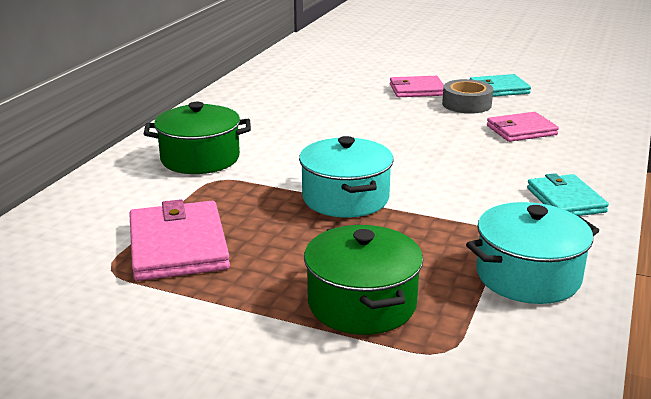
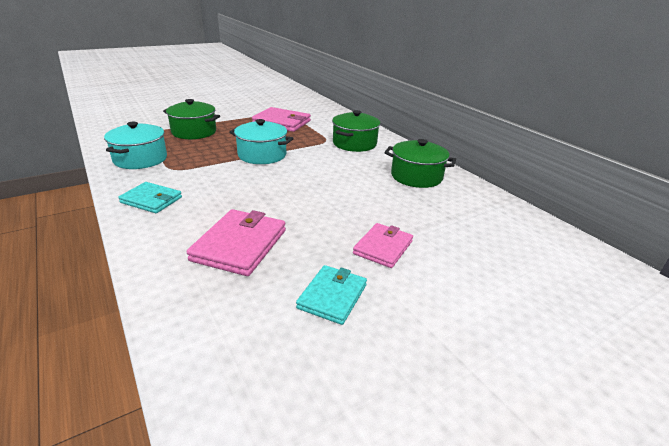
camera: 125 degrees right, 5 degrees up
grey tape [442,79,493,114] -> none
pink wallet [487,112,559,142] -> pink wallet [187,209,286,276], size x1.51
none -> green pot [384,139,456,188]

